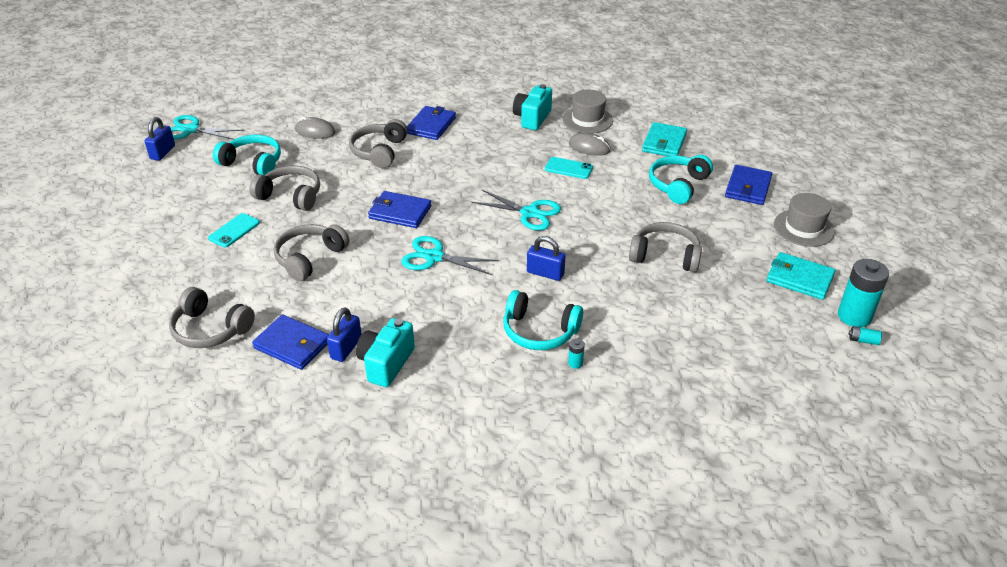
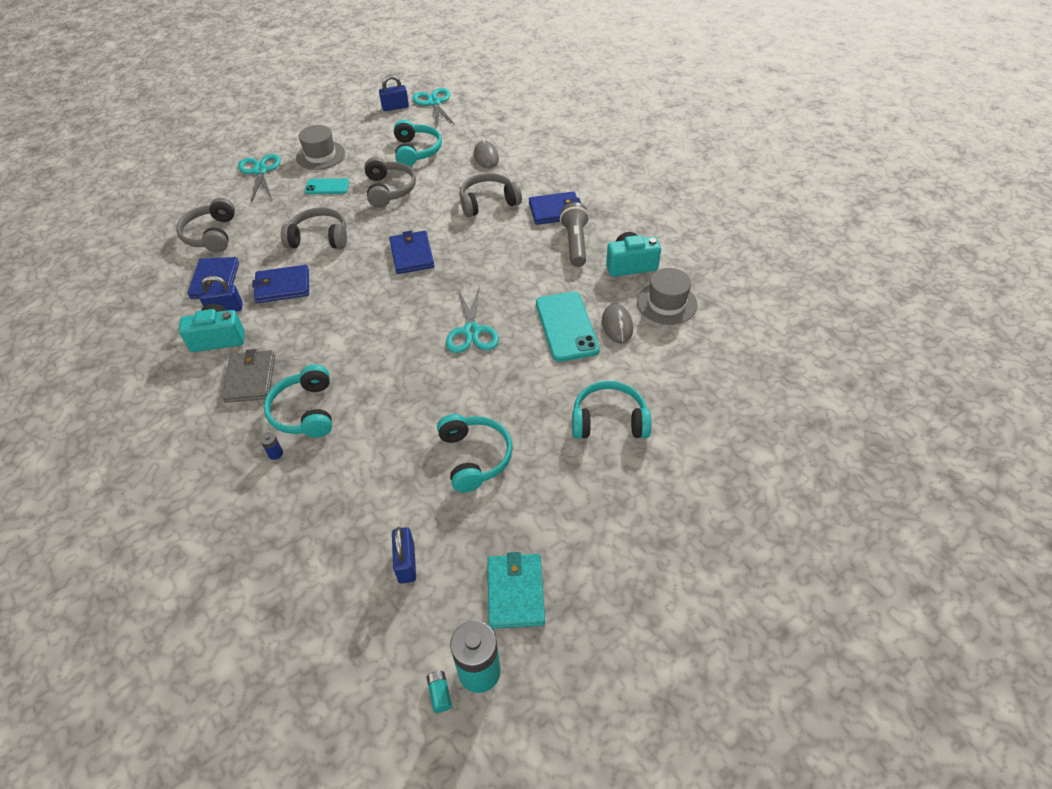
camera: 60 degrees right, 10 degrees up
turquoise scissors [401,236,499,275] -> turquoise scissors moved to [238,154,281,202]
blue padlock [527,236,566,281] -> blue padlock moved to [392,527,416,584]
turquoise phone [545,157,593,179] -> turquoise phone [536,292,600,362], size x1.73
turquoise battery [568,338,585,369] -> blue battery [260,432,283,460]
grey headphones [629,222,702,272] -> turquoise headphones [437,414,513,493]
turquoise wallet [642,122,687,156] -> none
blue wallet [725,165,772,205] -> blue wallet moved to [252,265,309,303]
grey hat [774,193,835,247] -> grey hat moved to [296,125,345,170]
none -> grey wallet [222,349,275,403]
none -> grey flashlight [560,202,589,267]

